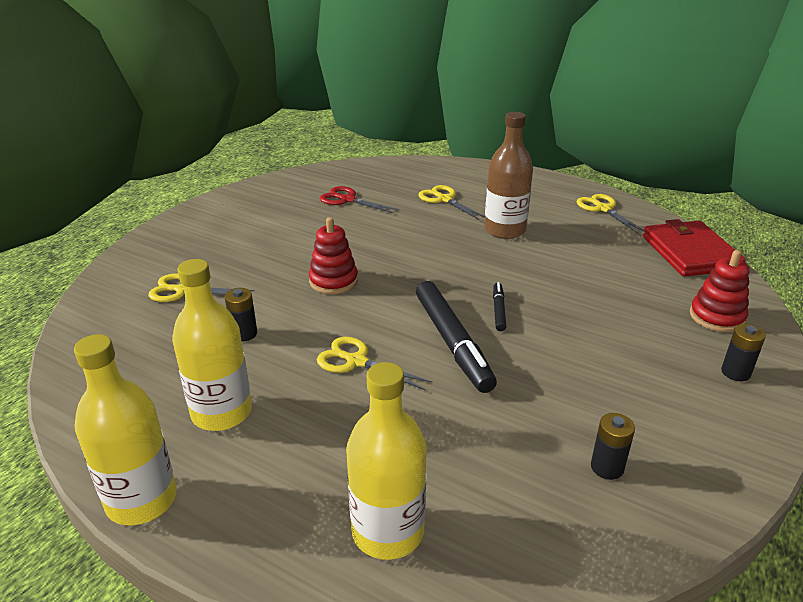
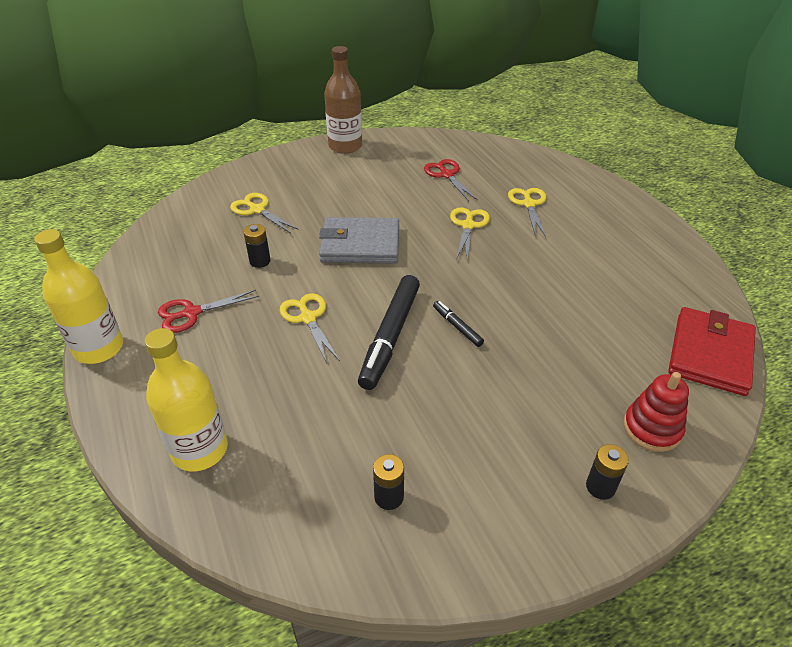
camera: 35 degrees right, 10 degrees up
yellow bottle [172,259,252,431] -> red scissors [158,290,259,333]
red stacking toy [309,217,358,294] -> grey wallet [319,217,399,264]
brown bottle [484,112,533,239] -> brown bottle moved to [324,46,362,154]
black marker [493,282,506,331] -> black marker turned 75 degrees counterclockwise [433,301,484,347]
yellow scissors [577,194,645,234] -> yellow scissors moved to [450,207,490,261]

